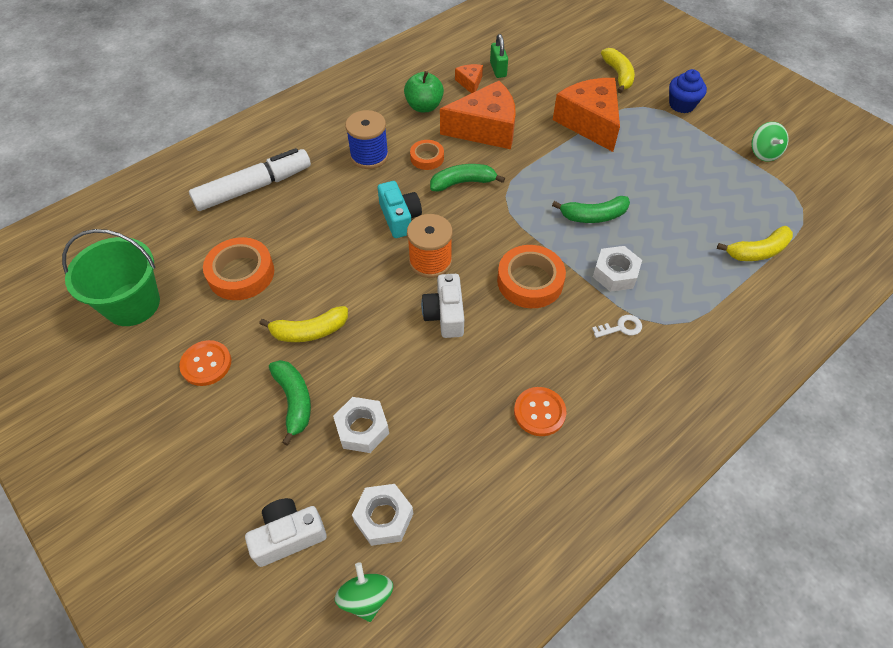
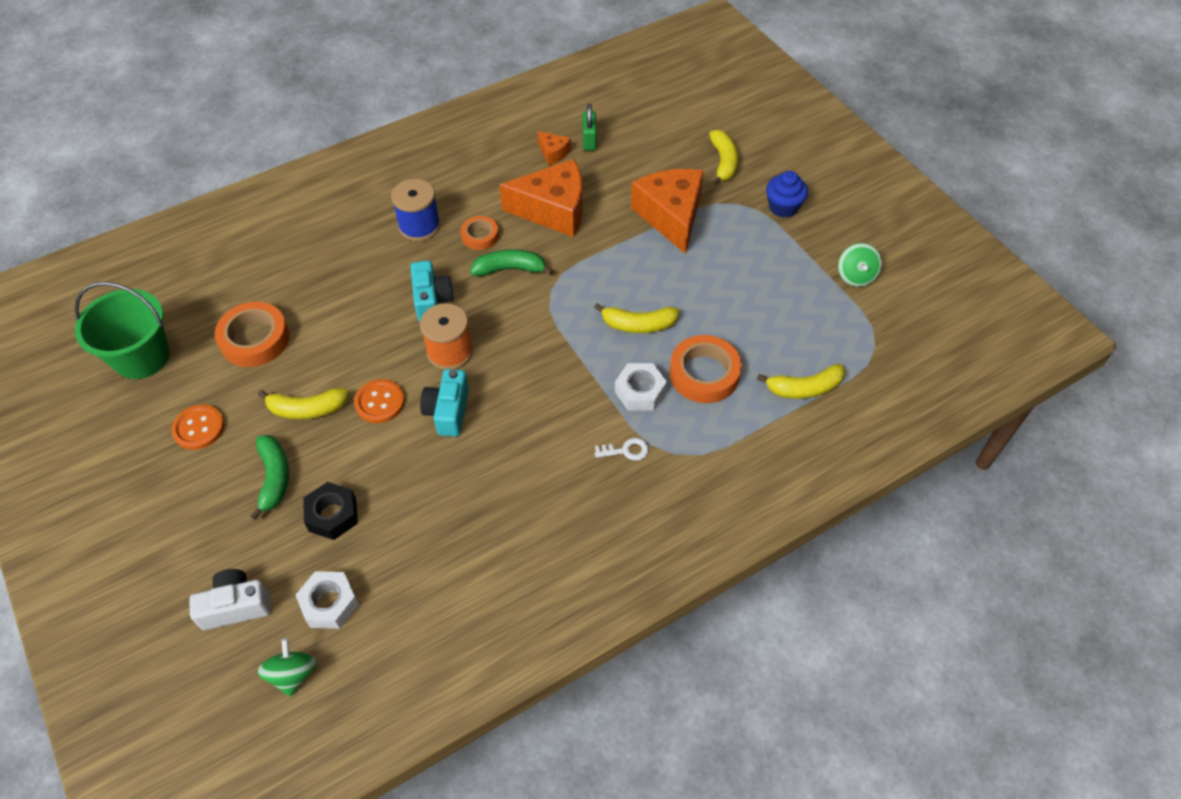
camera: 10 degrees right, 0 degrees up
white marker [189,148,311,211] -> none
white nut [333,397,389,453] -> black nut [303,482,358,540]
green apple [404,71,444,112] -> none
white camera [421,274,464,338] -> turquoise camera [420,369,469,437]
orange cheese [455,64,483,93] -> orange cheese turned 135 degrees clockwise [537,131,571,166]
orange tape [497,245,566,308] -> orange tape moved to [669,335,742,403]
orange button [514,387,566,436] -> orange button moved to [354,379,405,423]
green banana [552,196,630,223] -> yellow banana [594,303,680,333]

